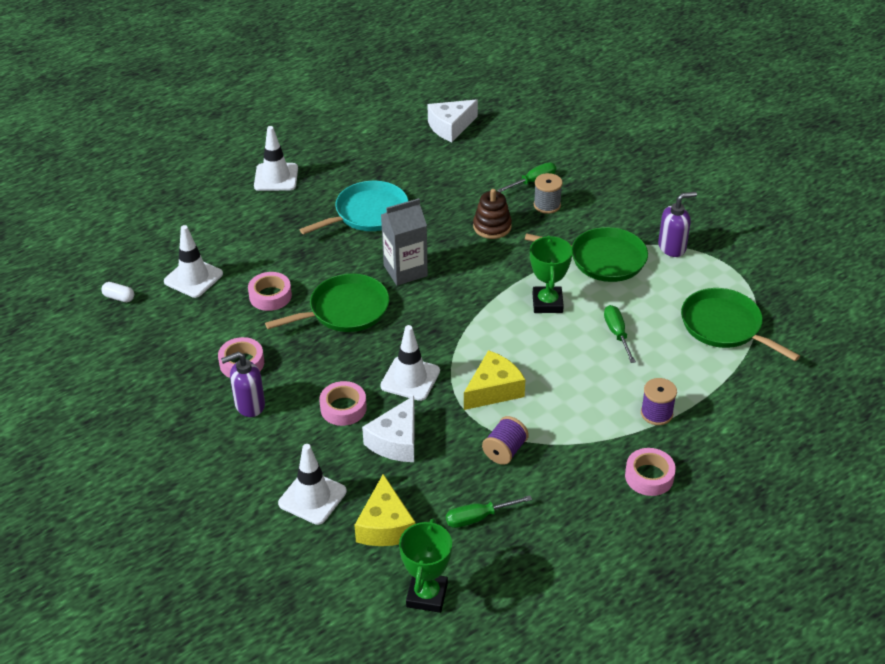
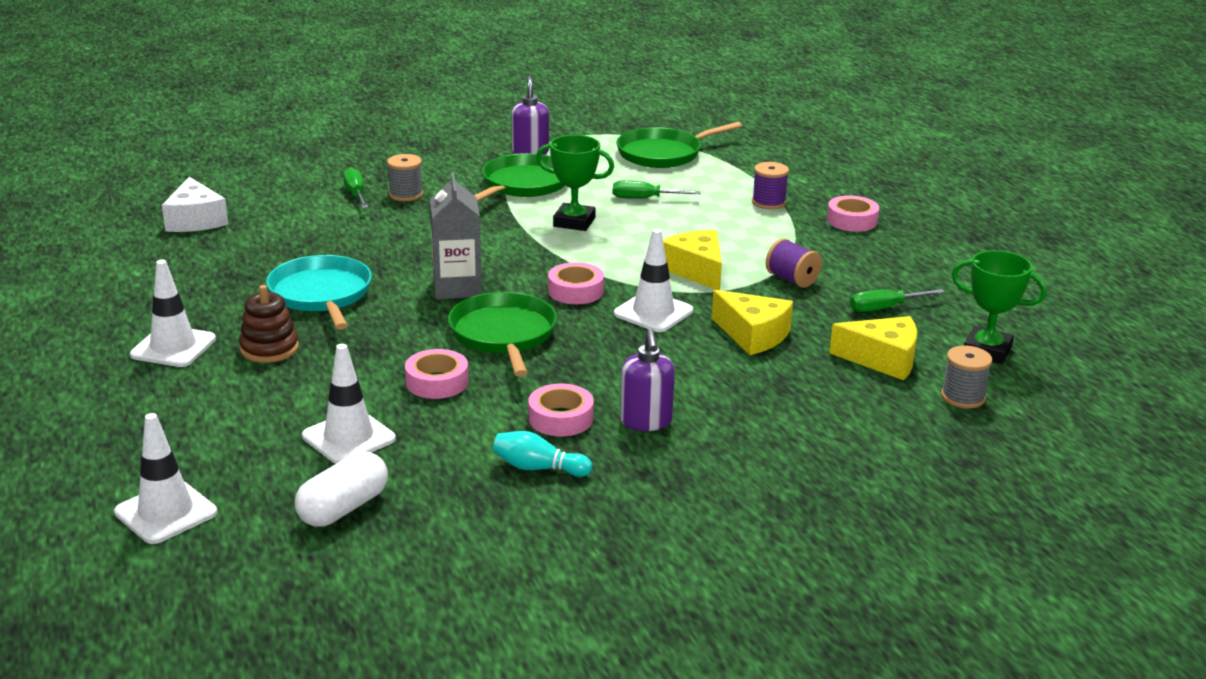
camera: 75 degrees left, 15 degrees down
white capsule [101,282,134,302] -> white capsule [295,452,388,527], size x1.80
white traffic cone [278,444,347,525] -> white traffic cone moved to [114,413,217,544]
pink tape [319,381,367,426] -> pink tape moved to [548,262,604,304]
white cheese [362,396,415,462] -> yellow cheese [712,290,793,355]
green screwdriver [446,495,532,528] -> green screwdriver turned 75 degrees clockwise [850,289,945,312]
brown stacking toy [473,189,512,239] -> brown stacking toy moved to [239,285,299,363]
none -> turquoise bowling pin [493,431,592,477]
none -> grey spool [941,346,992,408]

